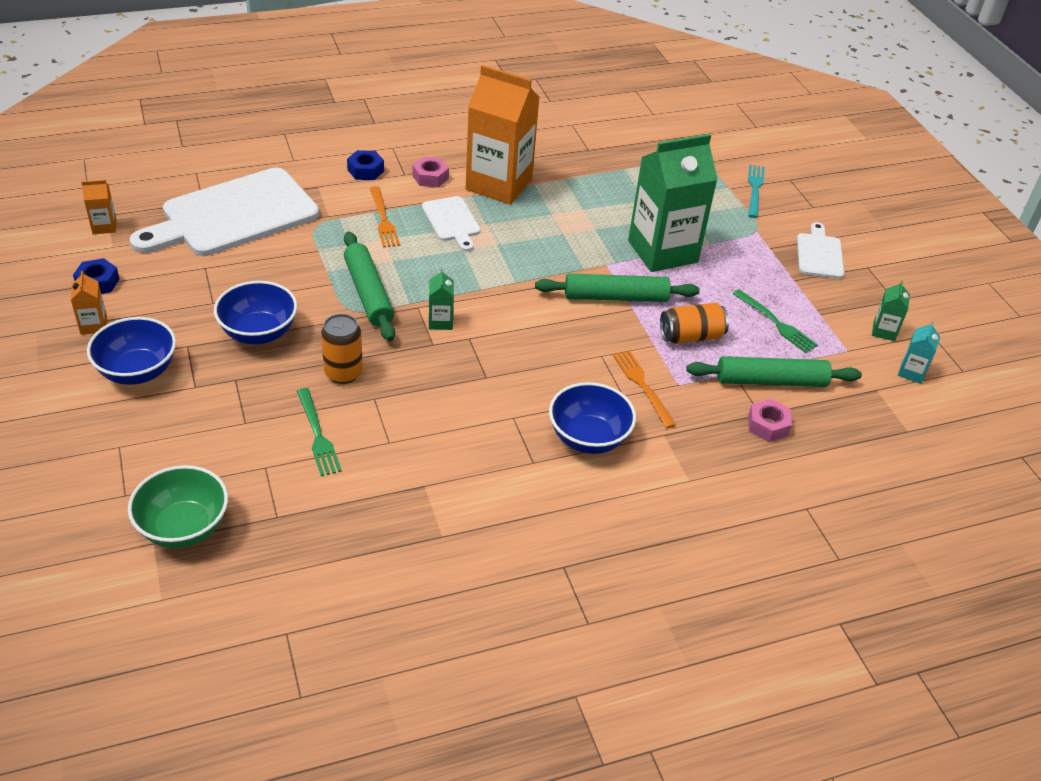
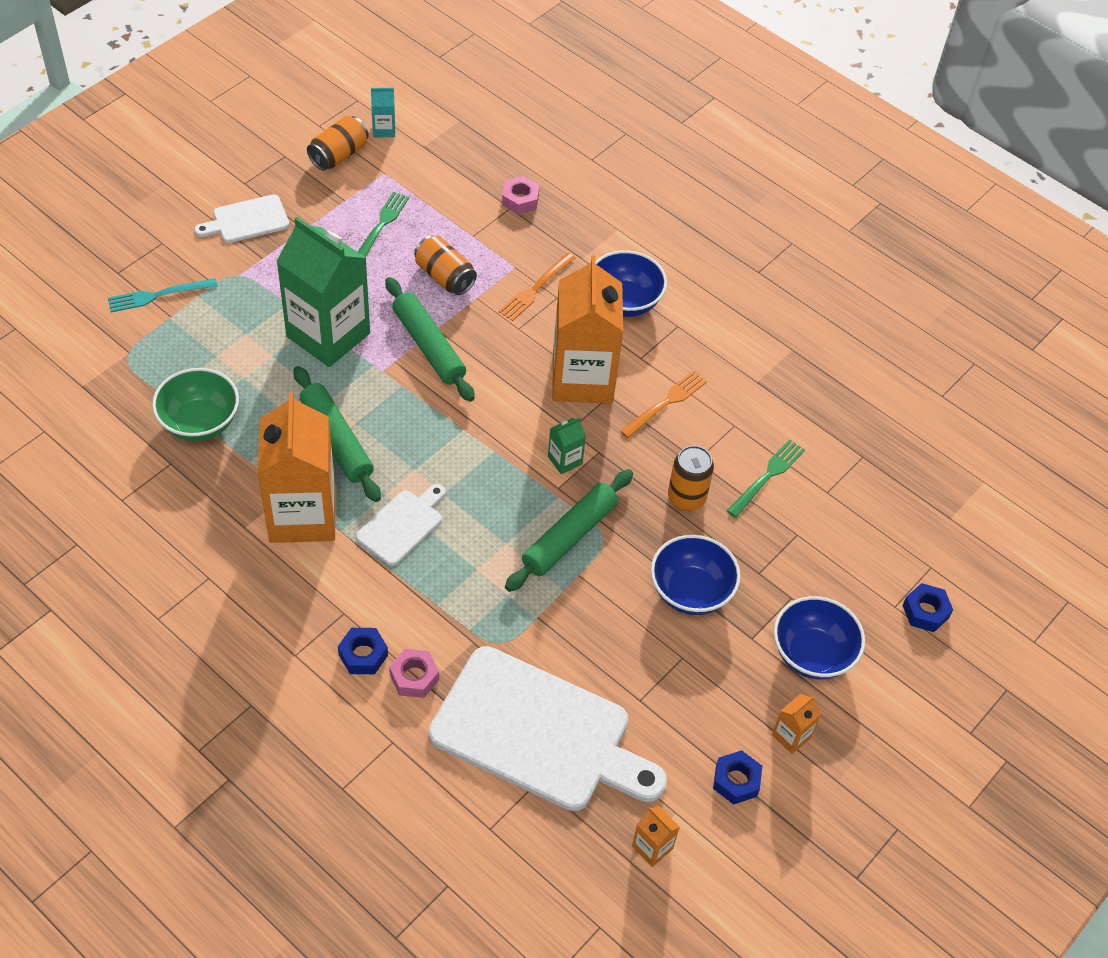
camera: 120 degrees left, 10 degrees up
green bowl [128,465,228,548] -> green bowl moved to [152,368,239,441]
orange fork [370,186,400,248] -> orange fork moved to [620,371,707,438]
pink nut [412,157,449,188] -> pink nut moved to [389,649,439,698]
green rolling pin [686,356,862,387] -> green rolling pin moved to [294,366,381,502]
green carton [872,281,910,341] -> orange can [307,116,368,171]
none -> orange carton [552,256,623,403]
none -> blue nut [902,583,953,632]

